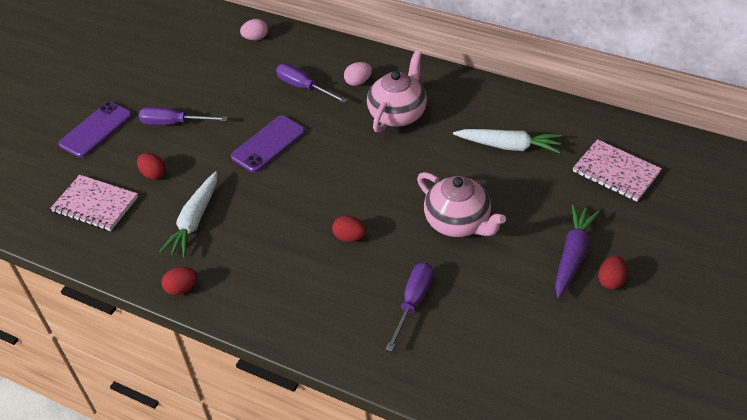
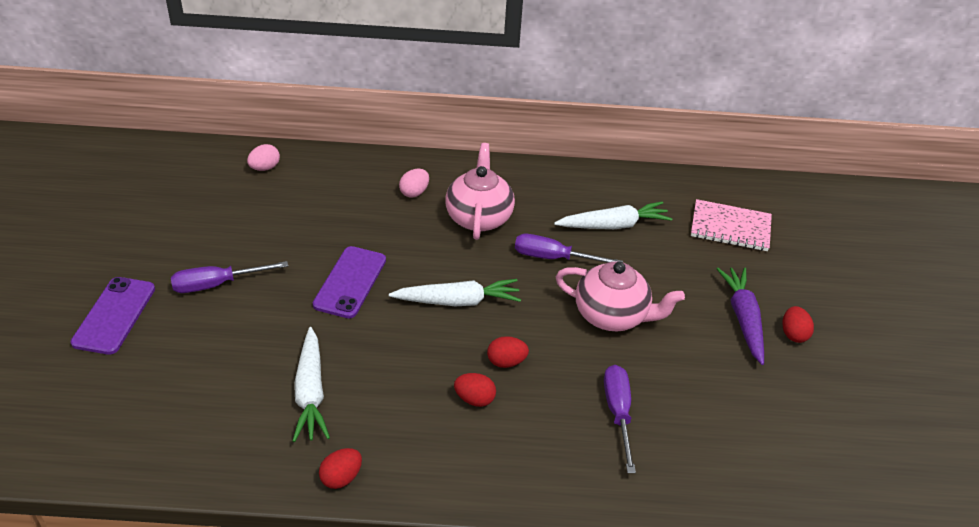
camera: 30 degrees left, 5 degrees down
pink notebook [50,175,138,231] -> none
red egg [137,153,165,179] -> red egg moved to [454,373,496,407]
purple screwdriver [276,64,348,103] -> purple screwdriver moved to [515,234,623,263]
none -> white carrot [389,279,521,306]

